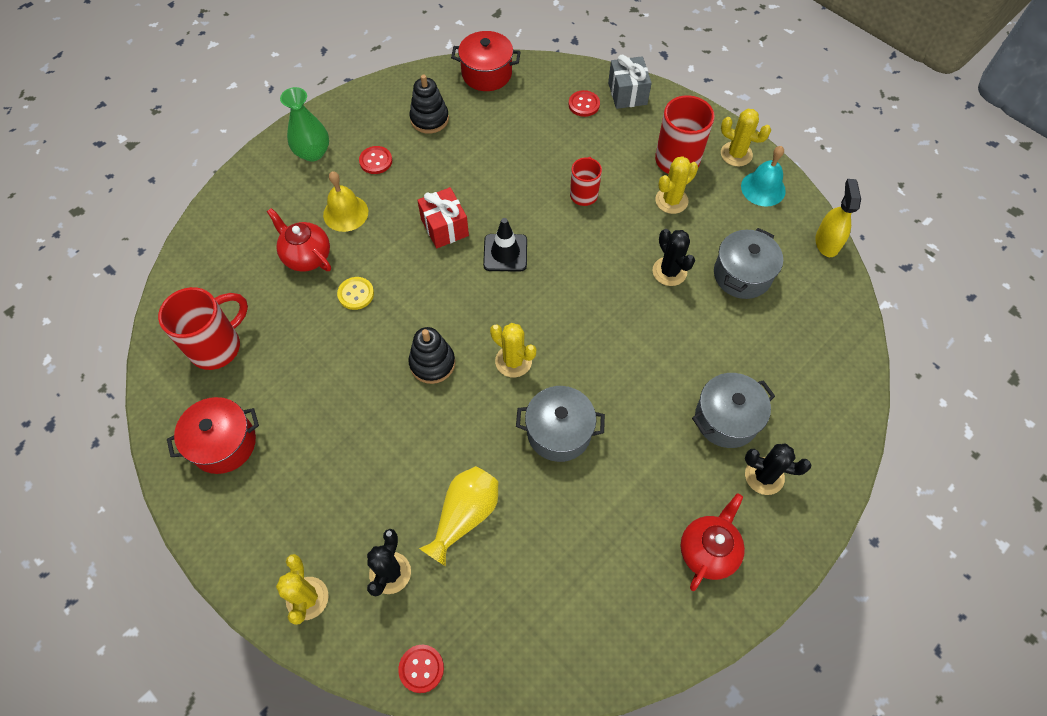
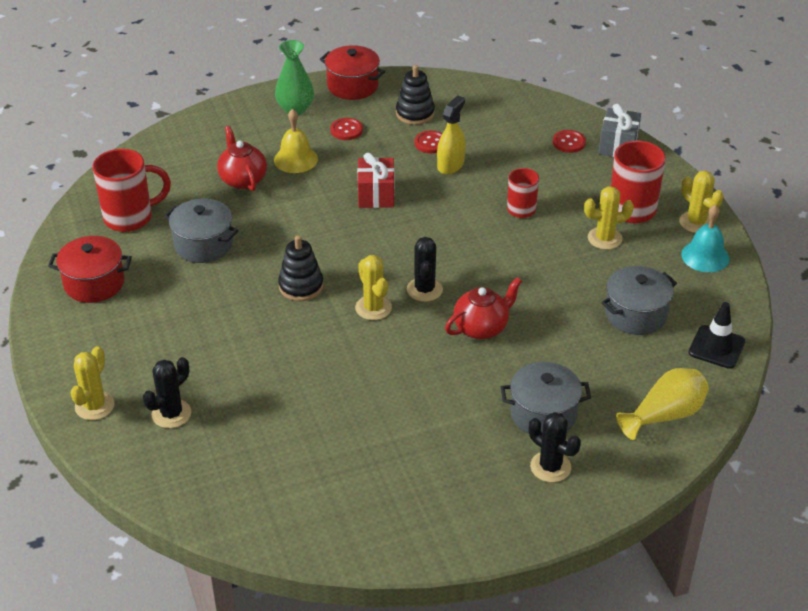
camera: 25 degrees right, 20 degrees down
yellow button [337,277,374,310] -> none
red button [398,645,444,693] -> red button moved to [415,131,442,153]
yellow vase [419,466,499,566] -> yellow vase moved to [616,368,709,440]
red pot [451,31,521,91] -> red pot moved to [320,45,385,100]
black traffic cone [483,218,527,272] -> black traffic cone moved to [688,302,745,369]
grey pot [516,386,605,462] -> grey pot moved to [164,199,238,263]
black cactus [653,229,695,286] -> black cactus moved to [407,237,443,302]
red teapot [681,493,745,591] -> red teapot moved to [445,277,522,339]
yellow spray bottle [815,179,861,257] -> yellow spray bottle moved to [437,95,466,174]

